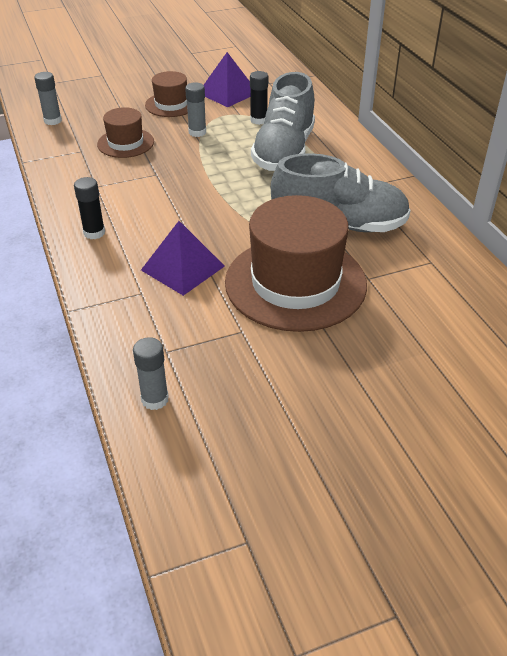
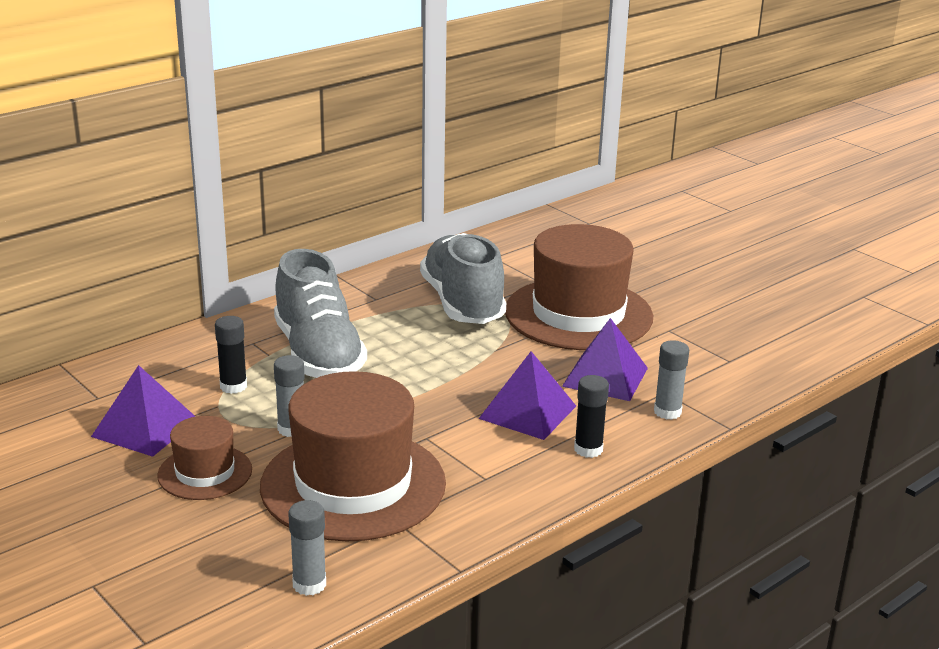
camera: 110 degrees left, 15 degrees down
brown hat [97,107,154,158] -> brown hat [260,371,446,541], size x1.97
grey glue stick [133,337,169,410] -> grey glue stick moved to [654,340,689,420]
grey shoe [251,72,315,171] -> grey shoe turned 75 degrees clockwise [274,249,367,378]
none -> purple pyramid [479,351,576,440]

